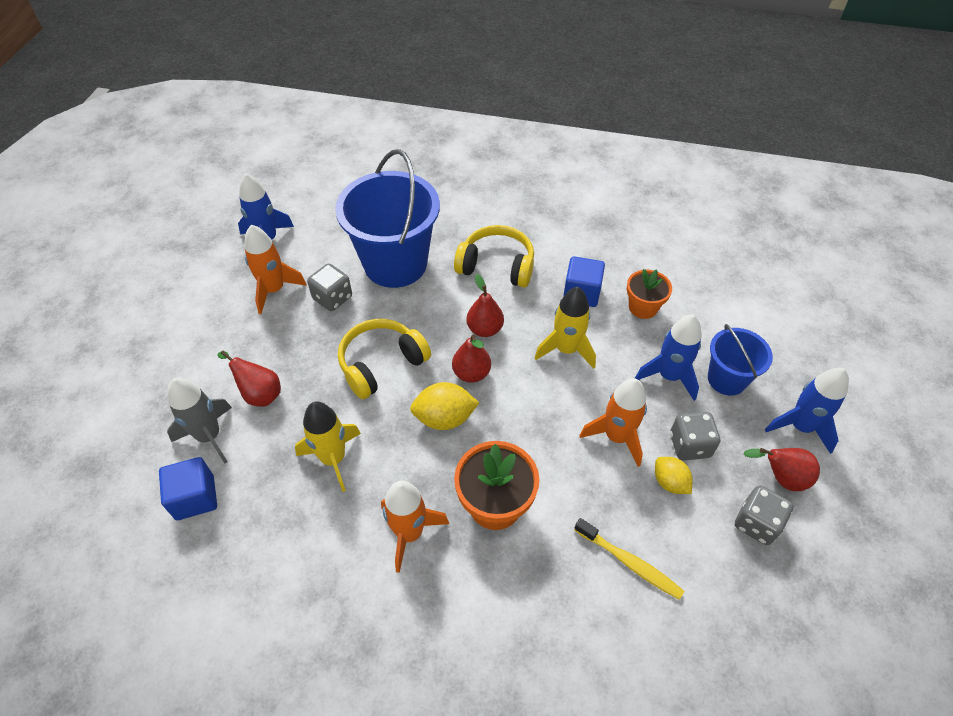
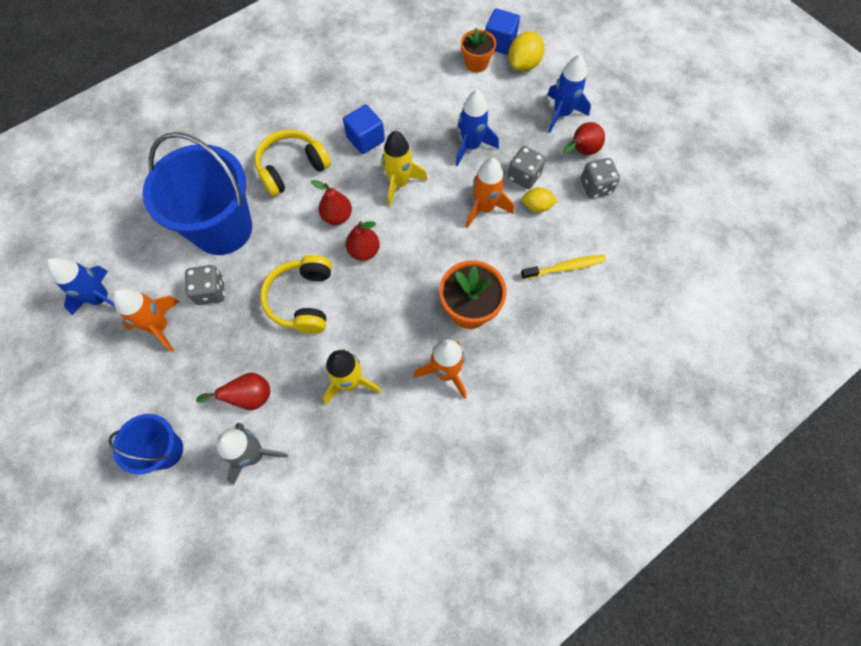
camera: 50 degrees left, 15 degrees up
blue cube [159,457,217,520] -> blue cube moved to [485,8,520,55]
yellow lemon [410,382,479,430] -> yellow lemon moved to [508,31,545,71]
orange flower pot [627,269,672,319] -> orange flower pot moved to [461,28,496,73]
blue bucket [708,324,773,396] -> blue bucket moved to [108,414,183,475]

